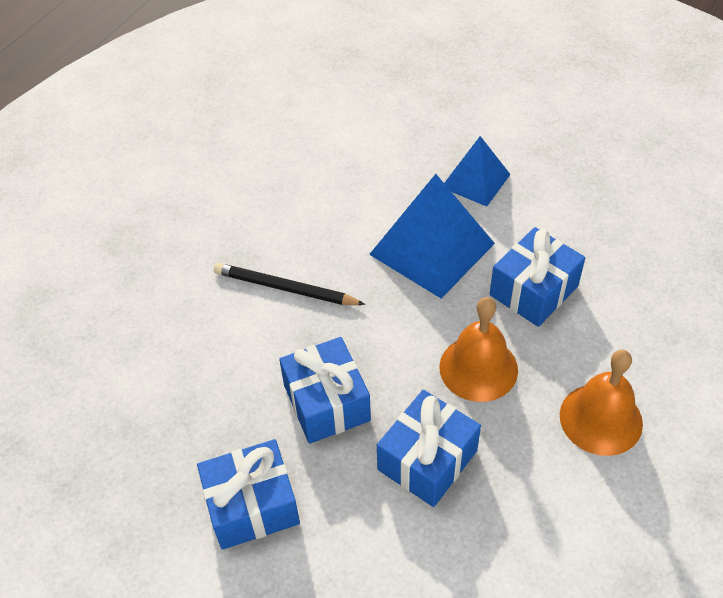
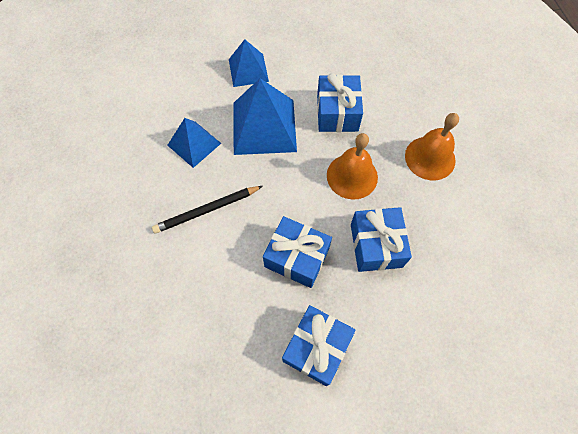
camera: 45 degrees left, 15 degrees up
none -> blue pyramid [167,118,221,168]

